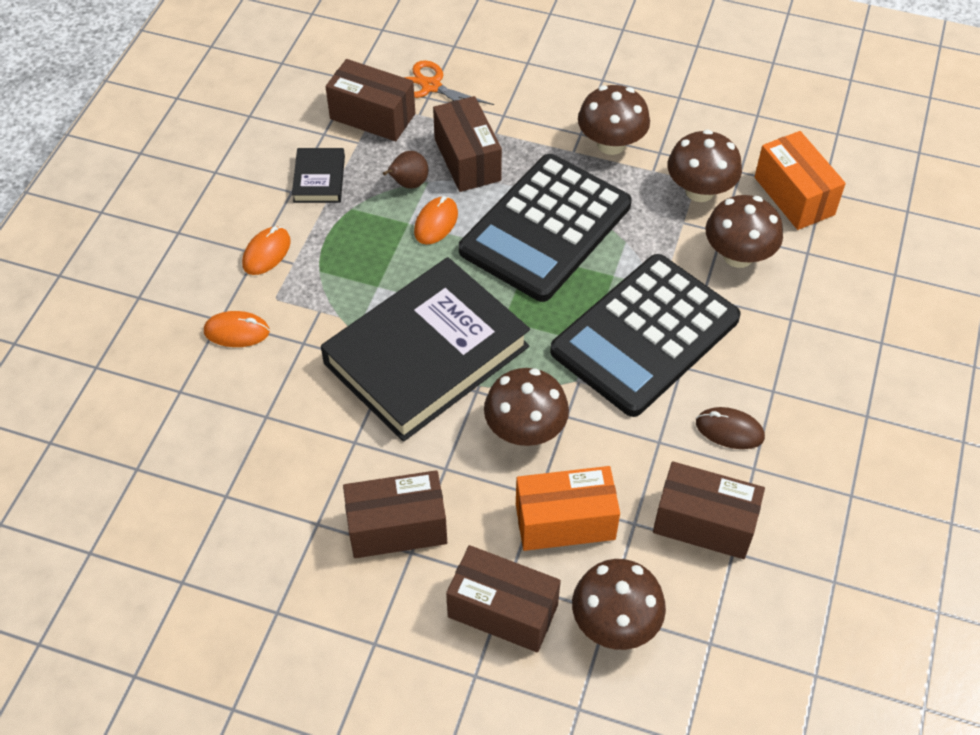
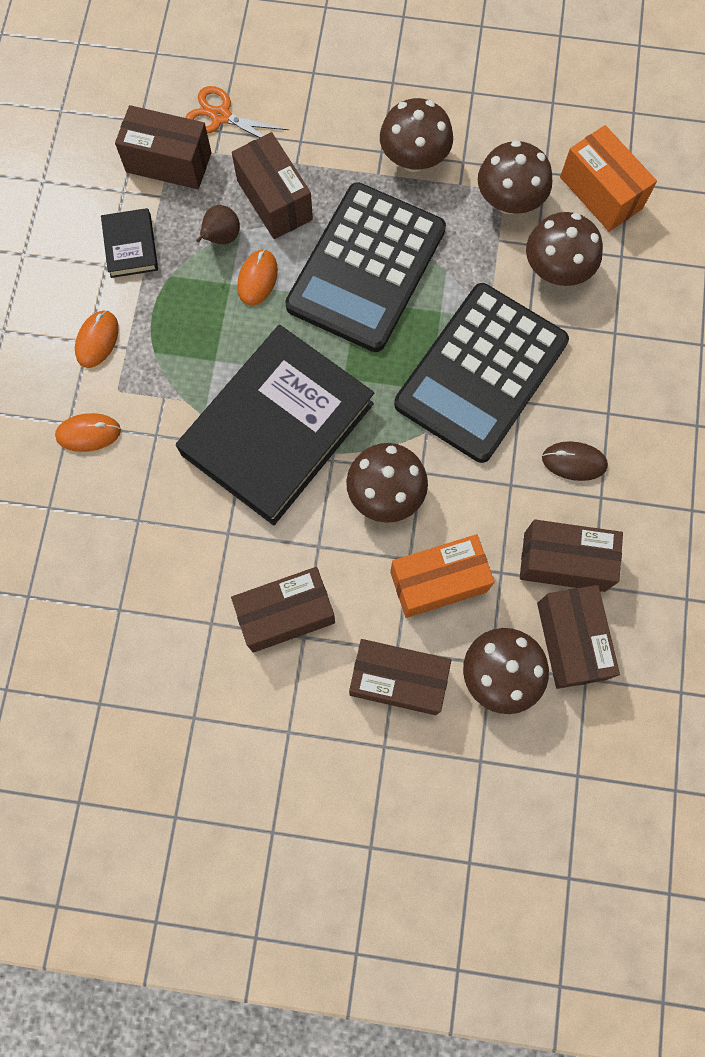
camera: 10 degrees left, 20 degrees up
none -> brown box [537,585,620,689]

